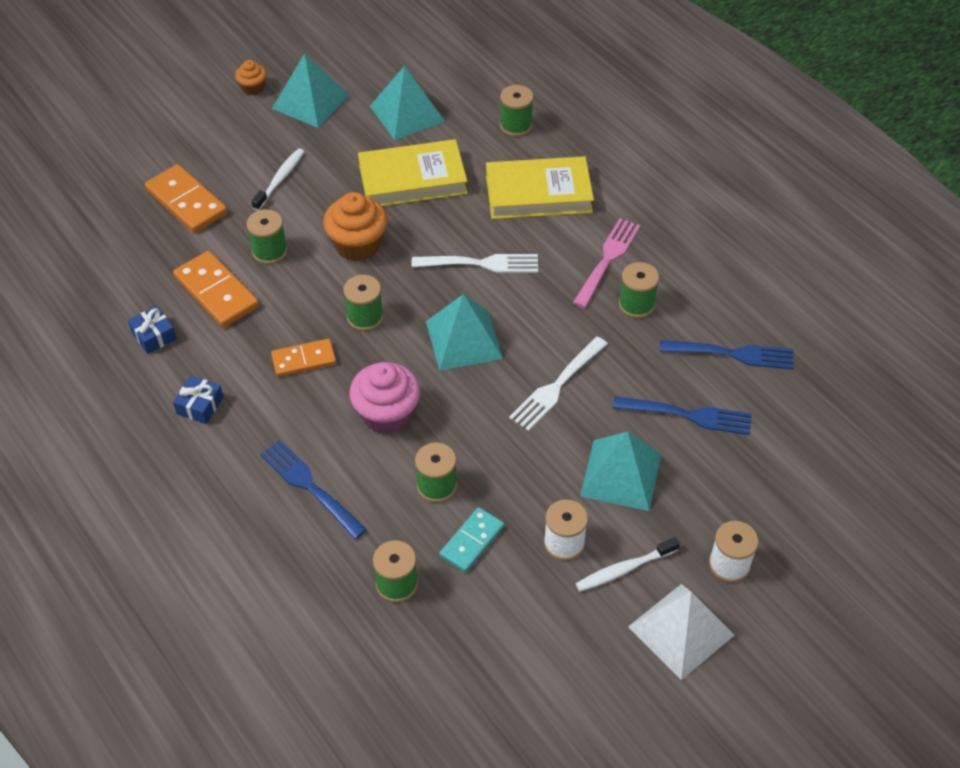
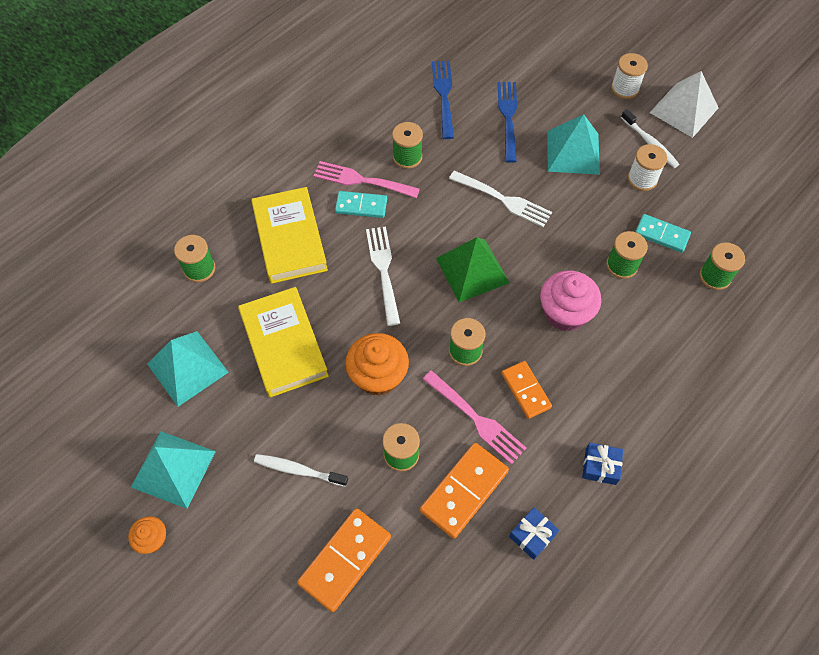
camera: 100 degrees left, 10 degrees up
blue fork [260,440,367,539] -> none
turquoise pyramid [426,294,503,371] -> green pyramid [436,237,509,302]
none -> turquoise domino [335,191,387,218]
none -> pink fork [422,371,527,465]

